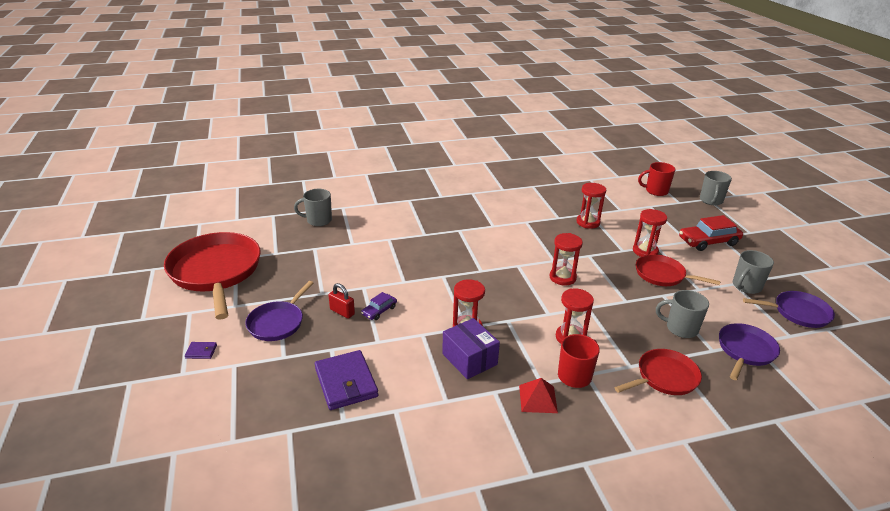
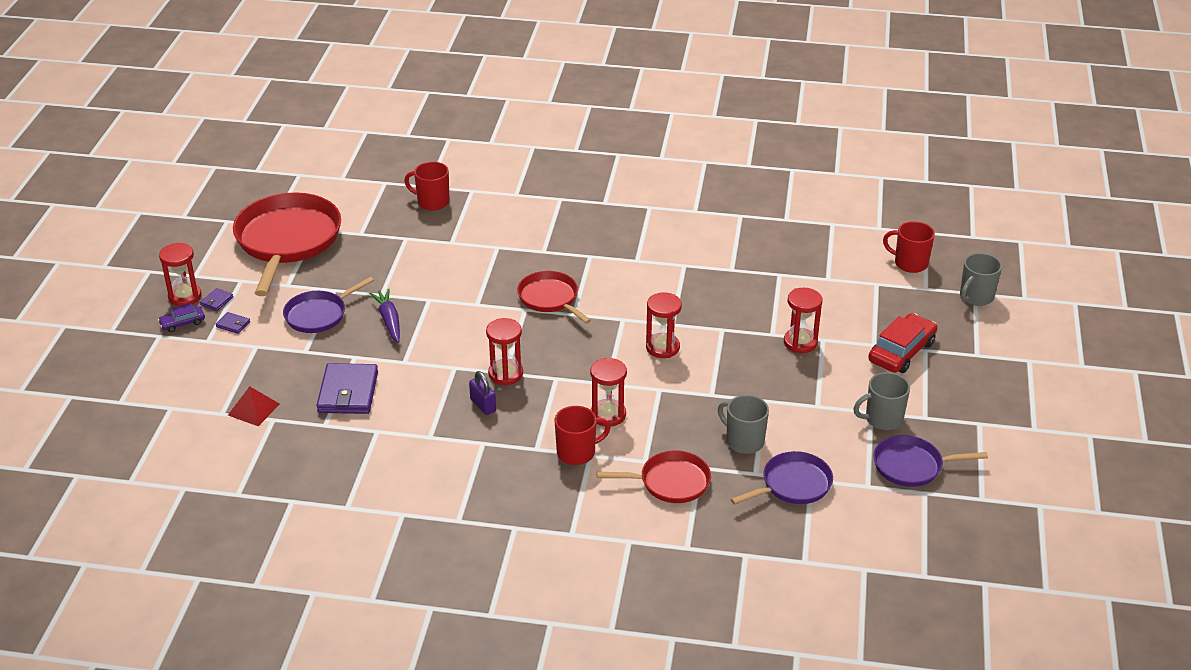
camera: 25 degrees right, 5 degrees up
grey mug [294,189,332,226] -> red mug [404,162,449,210]
red padlock [328,283,355,319] -> purple carrot [369,289,400,343]
purple car [361,292,397,320] -> purple car moved to [158,303,205,332]
purple box [442,318,500,379] -> purple padlock [469,371,496,415]
red pyramid [519,378,558,413] -> red pyramid moved to [228,386,280,426]
red hourglass [577,183,606,229] -> red hourglass moved to [159,242,202,306]
red pan [636,254,721,286] -> red pan moved to [517,271,591,324]
red car [679,215,743,251] -> red car turned 120 degrees clockwise [868,313,937,373]
purple pan [743,291,835,328] -> purple pan turned 150 degrees clockwise [873,435,988,487]
none -> purple wallet [200,288,233,311]

